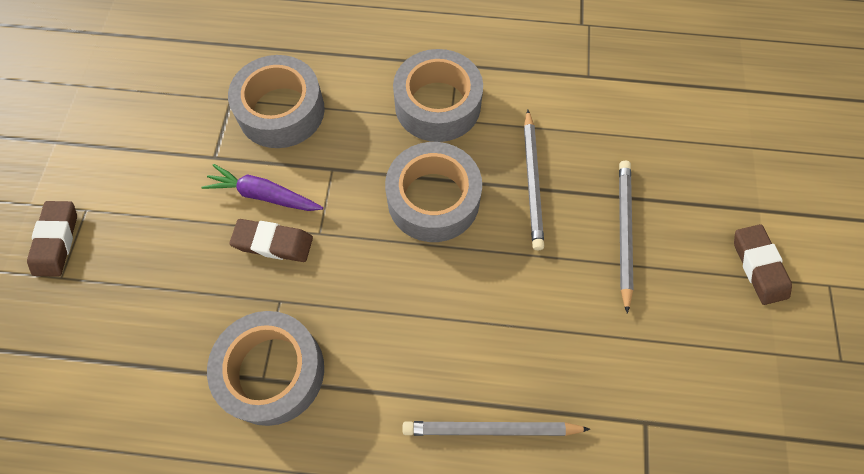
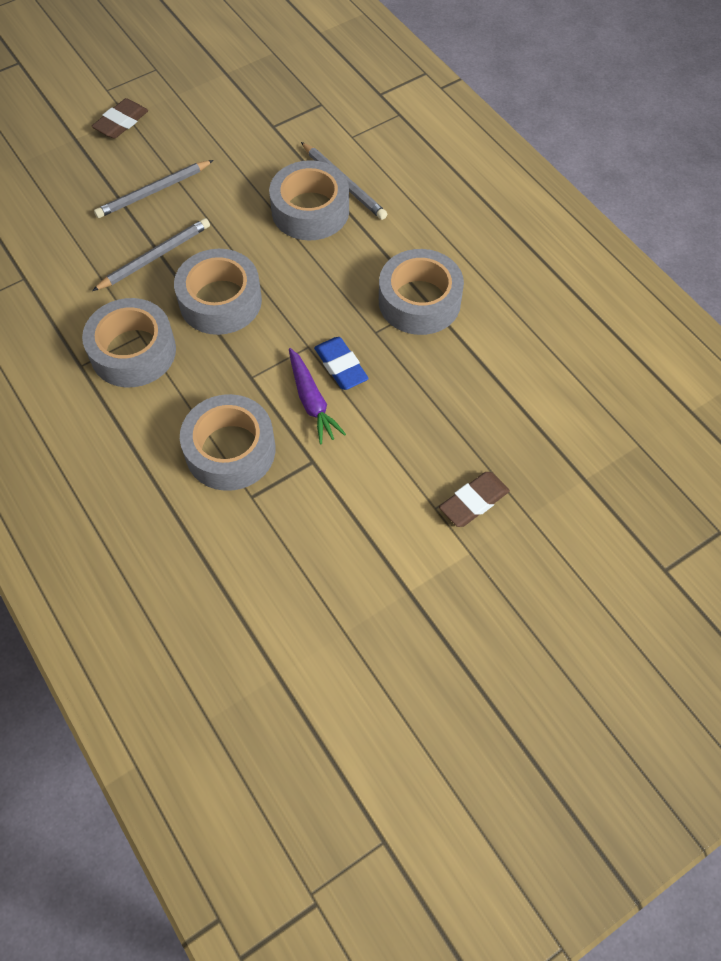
camera: 130 degrees left, 5 degrees down
brown eraser [229,219,313,262] -> blue eraser [314,337,369,390]
none -> grey tape [269,160,349,241]

